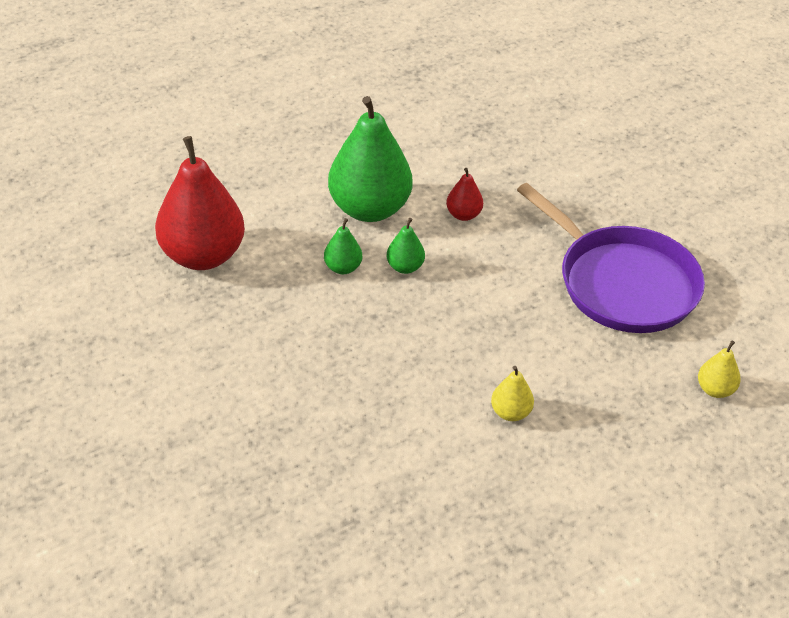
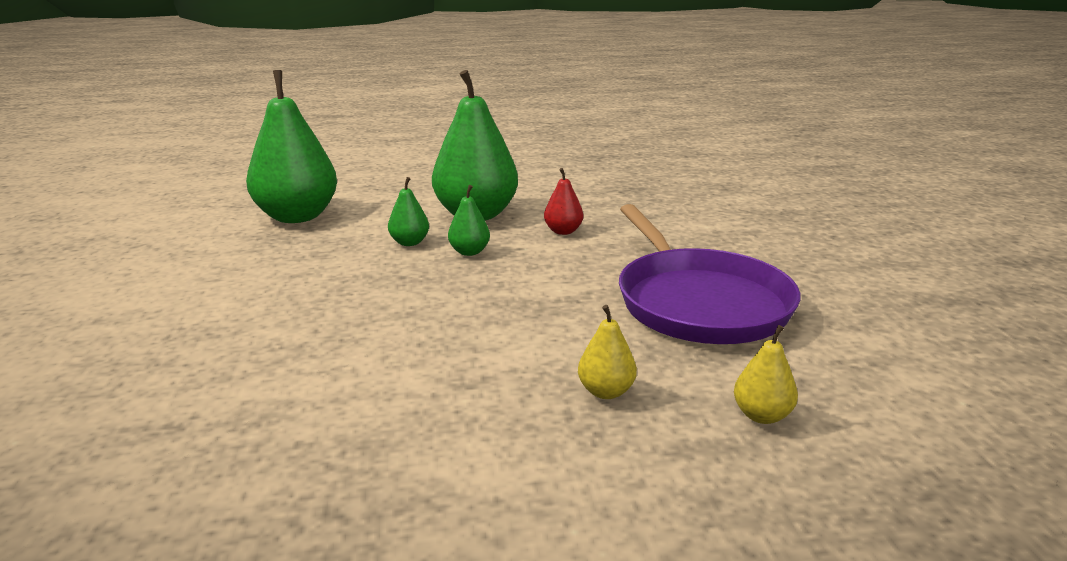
camera: 25 degrees right, 20 degrees down
red pear [155,136,245,270] -> green pear [246,70,337,223]
yellow pear [491,366,534,421] -> yellow pear moved to [578,305,637,399]

